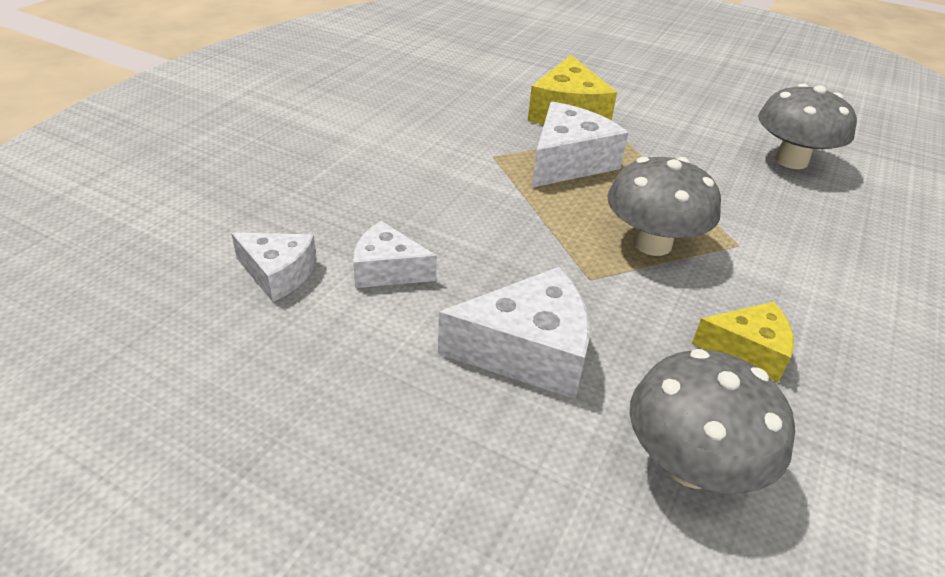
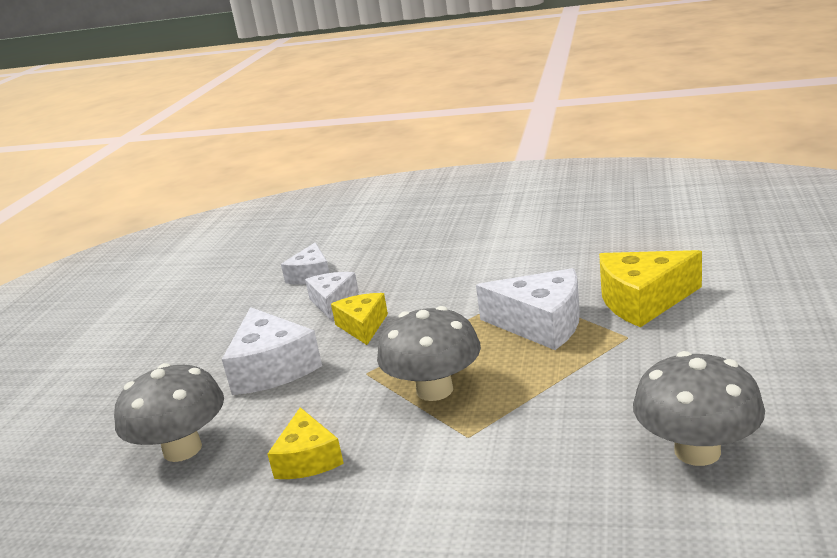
camera: 80 degrees right, 15 degrees down
none -> yellow cheese [331,293,388,345]

